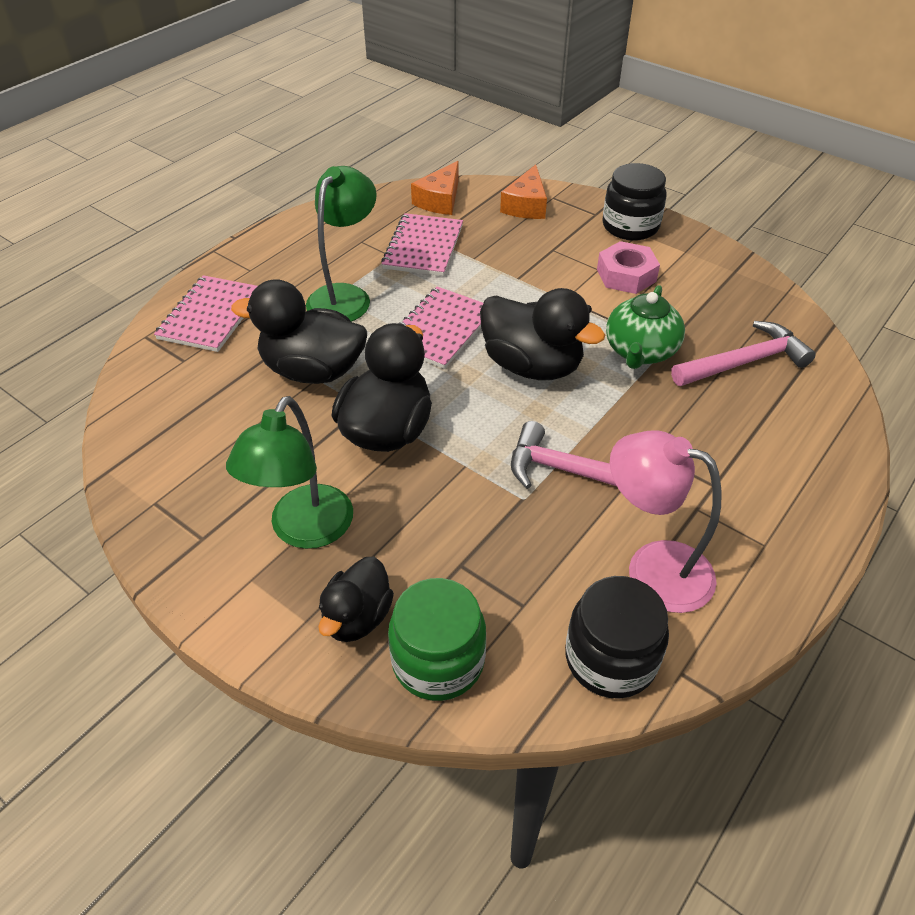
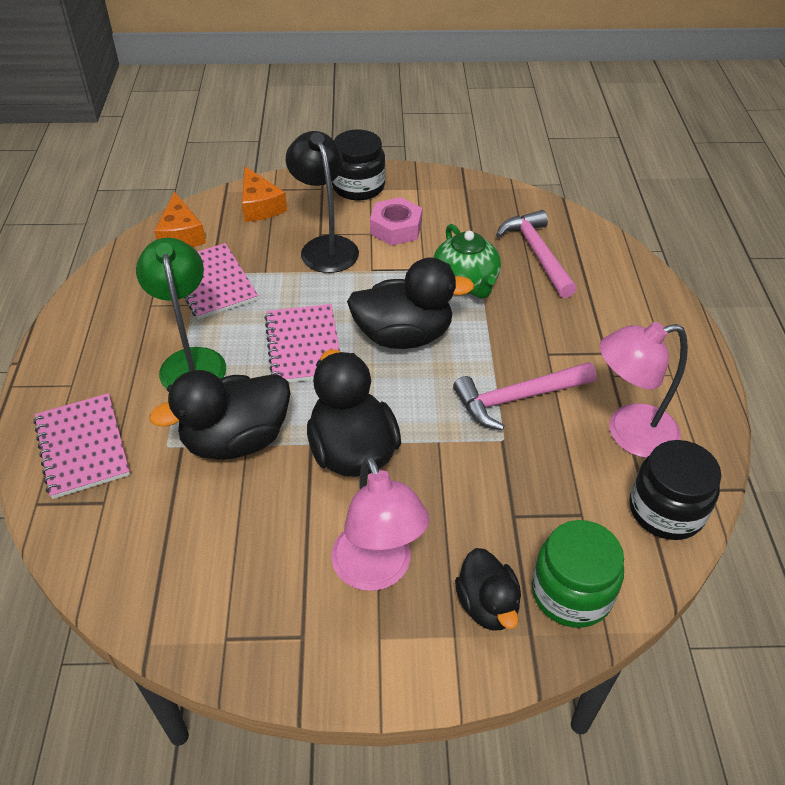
camera: 40 degrees left, 0 degrees up
green lamp [226,396,353,549] -> pink lamp [331,456,430,591]
pink hammer [671,321,816,386] -> pink hammer turned 45 degrees counterclockwise [496,210,577,298]
none -> black lamp [286,131,359,273]

